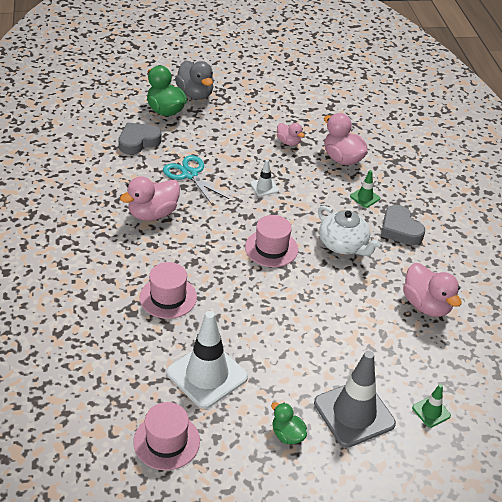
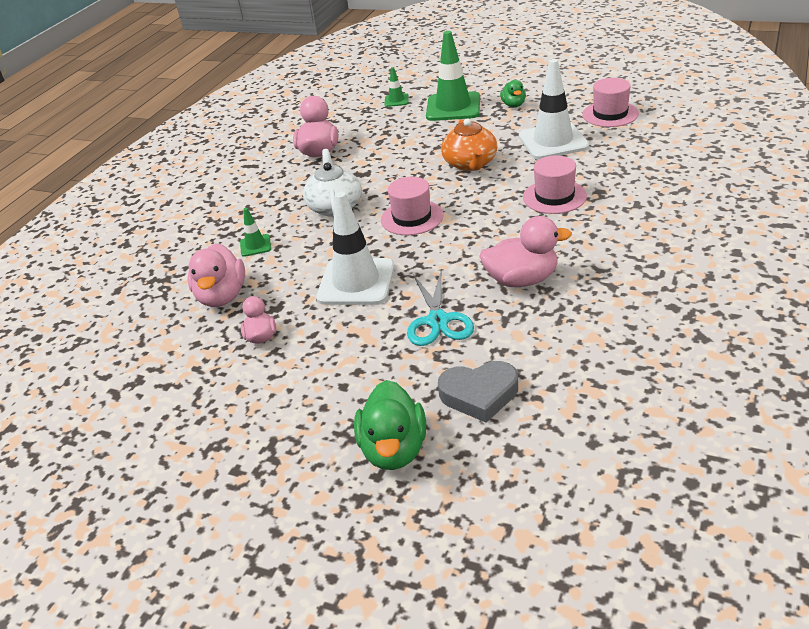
camera: 140 degrees left, 5 degrees down
grey duck [175,61,214,100] -> none
white traffic cone [250,160,279,196] -> white traffic cone [316,192,395,305], size x2.15
grey traffic cone [314,351,396,448] -> green traffic cone [426,31,480,121]
grey heart [381,205,425,245] -> none
none -> orange teapot [441,118,497,171]

